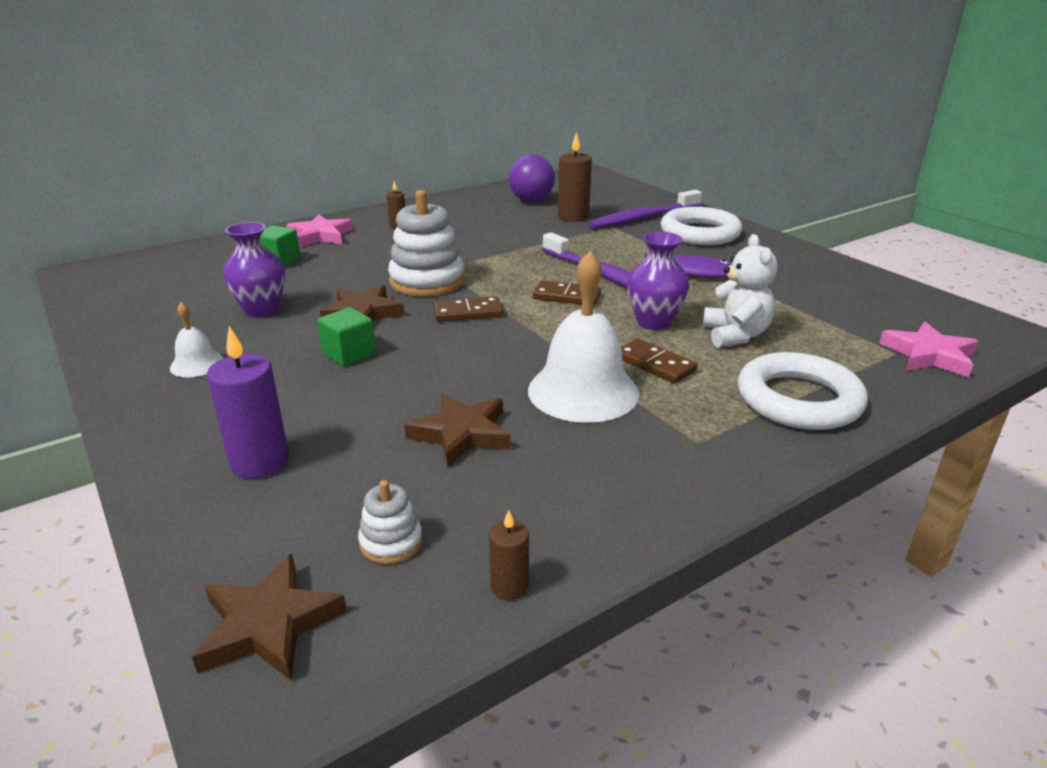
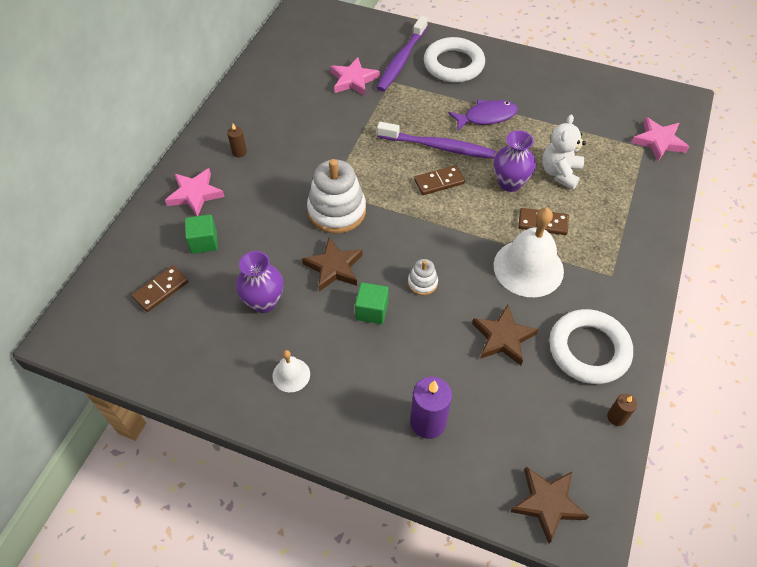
camera: 35 degrees left, 25 degrees up
white stacking toy [358,480,422,564] -> white stacking toy moved to [408,259,438,295]
brown domino [433,296,503,322] -> brown domino moved to [132,265,189,312]
purple ball [509,154,555,202] -> none
brown candle [558,132,592,222] -> pink star [330,57,380,96]
white teddy bear [703,234,778,348] -> white teddy bear turned 120 degrees counterclockwise [542,114,586,189]
white ring [738,352,868,430] -> white ring moved to [549,309,633,384]

